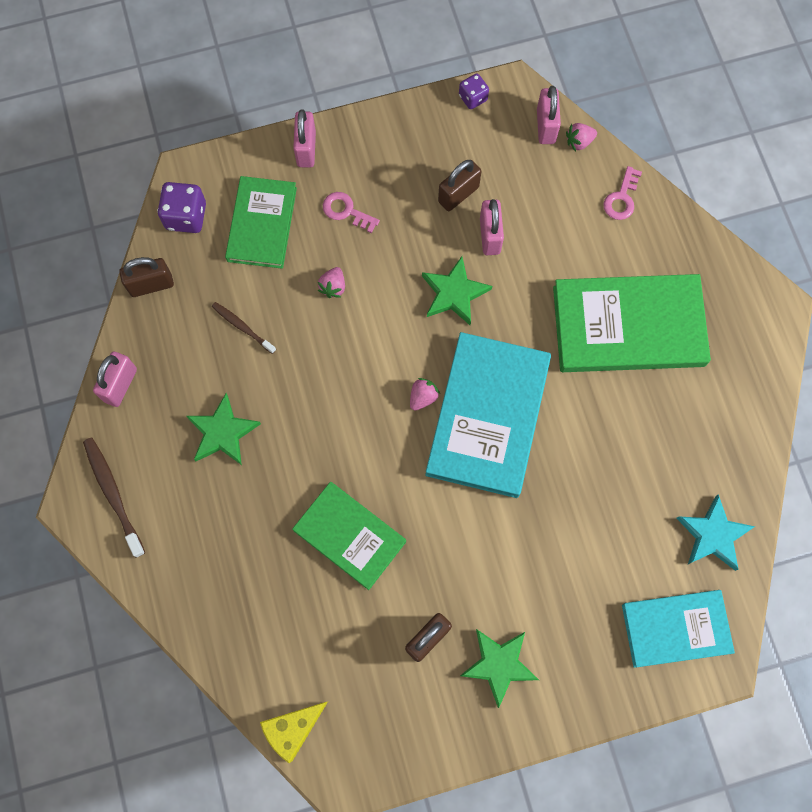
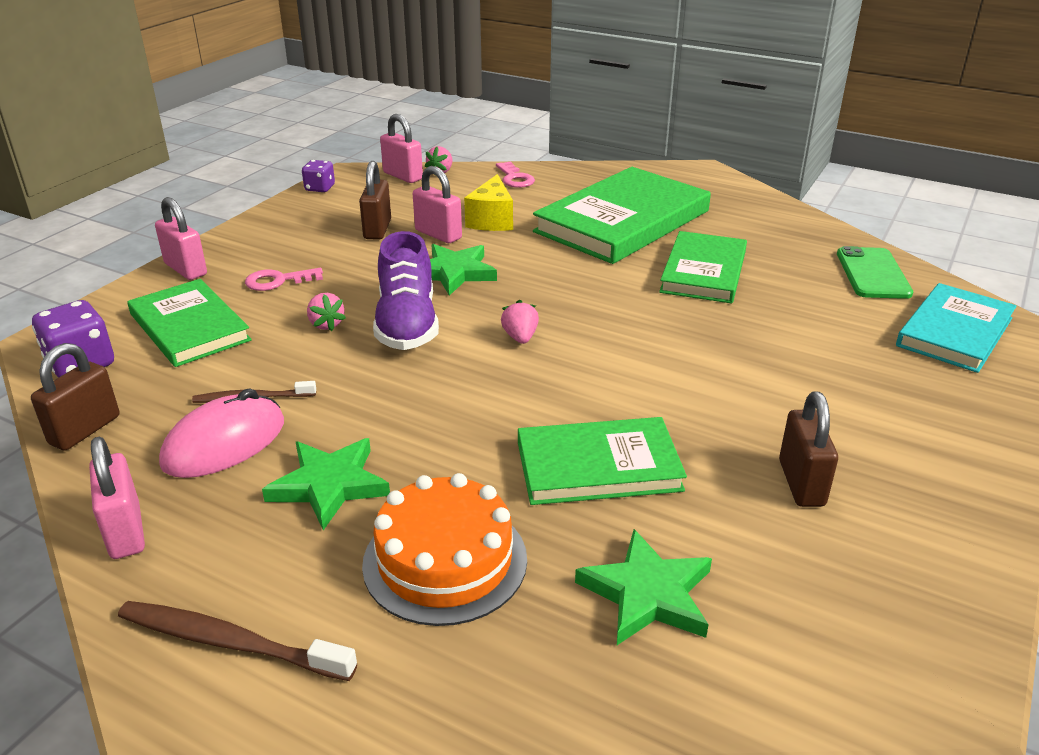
camera: 45 degrees left, 40 degrees down
yellow cheese [260,702,328,763] -> yellow cheese moved to [464,174,513,231]
turquoise book [425,332,551,498] -> none
green star [460,629,539,708] -> green star moved to [575,529,712,645]
turquoise star [676,494,755,571] -> green phone [837,246,913,299]
none -> pink mouse [159,388,284,478]
none -> orange cake [362,473,527,626]
none -> purple shoe [373,231,439,350]
none -> green book [659,231,747,303]

